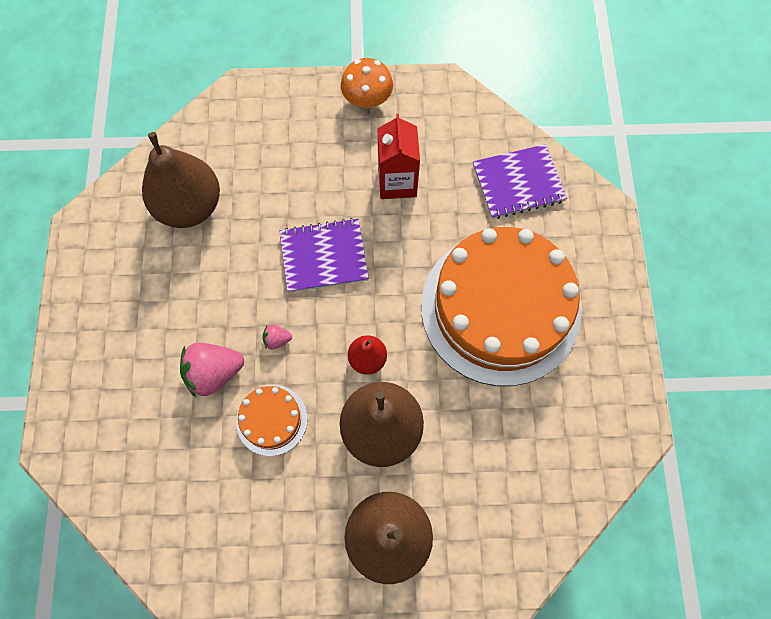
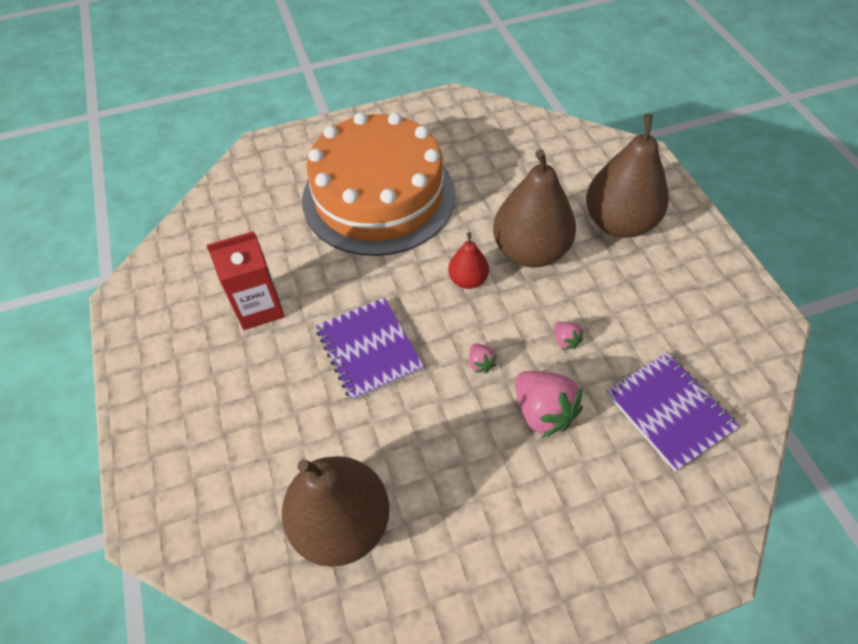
camera: 105 degrees left, 15 degrees down
orange cake [236,385,308,456] -> pink strawberry [554,322,583,350]
orange mushroom [341,58,393,108] -> none
purple notebook [473,144,567,219] -> purple notebook moved to [606,352,740,472]

